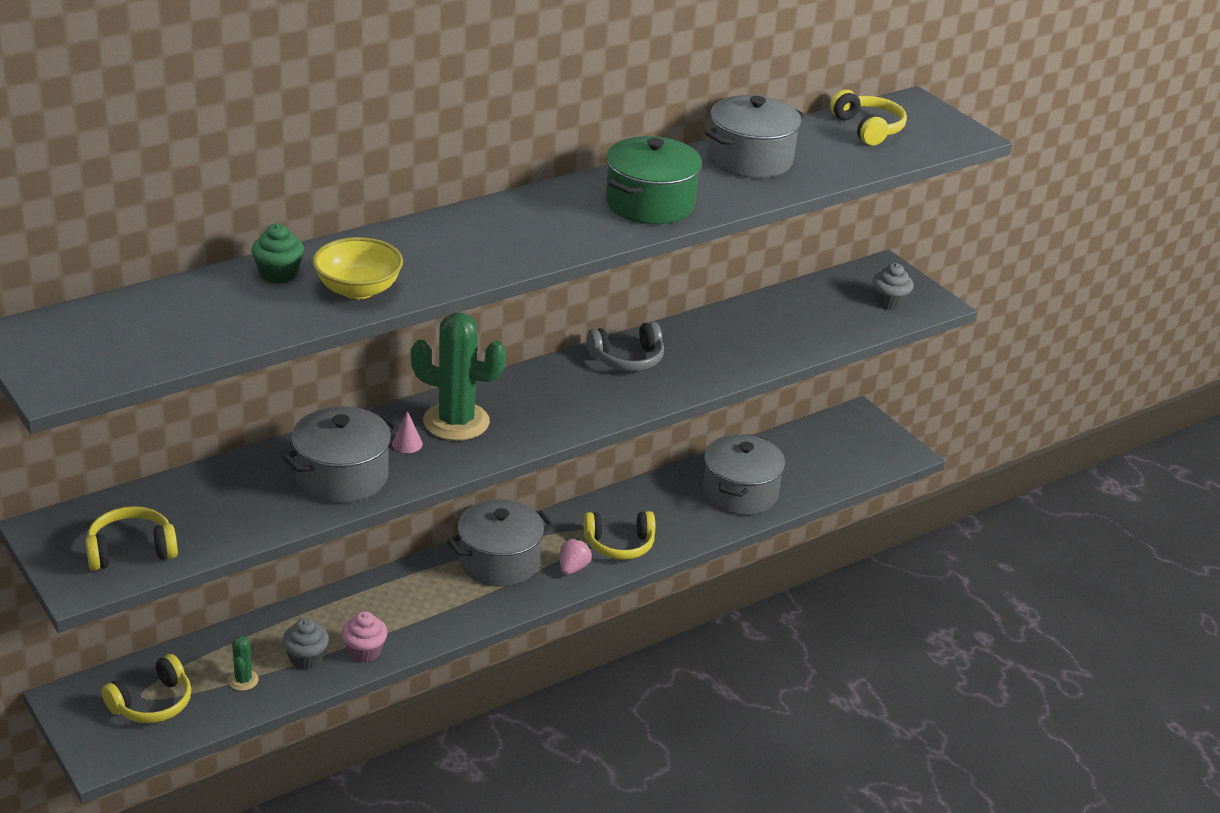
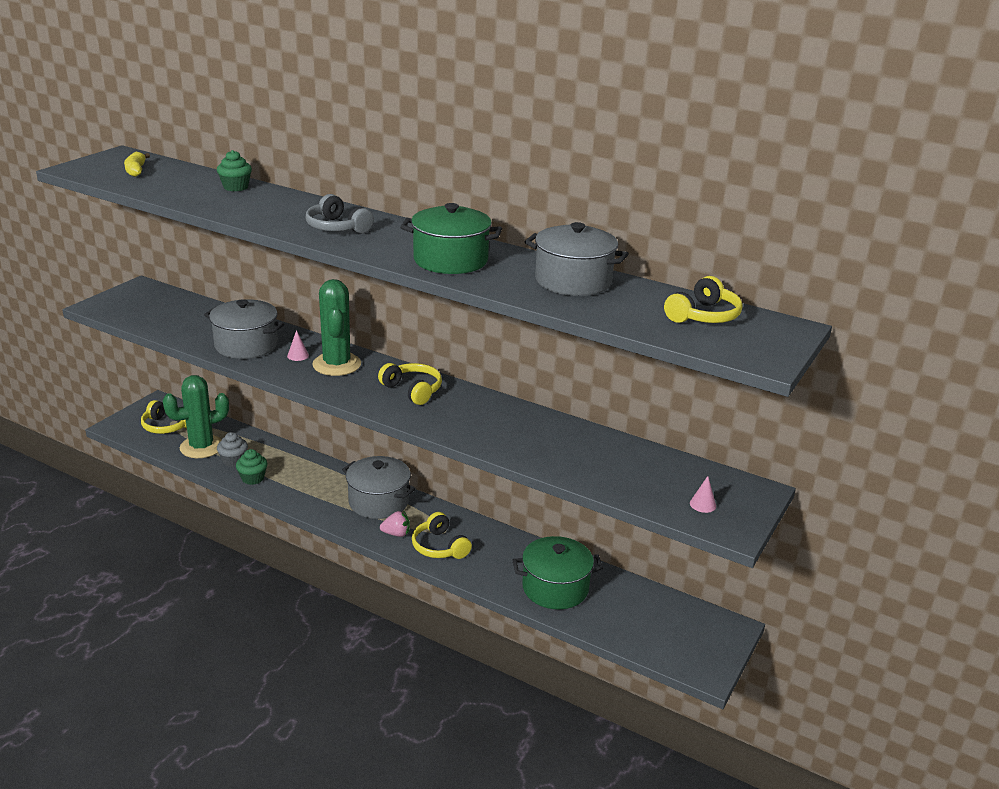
camera: 65 degrees right, 5 degrees down
yellow headphones [85,506,178,570] -> yellow headphones moved to [378,363,442,405]
green cactus [228,636,259,691] -> green cactus [163,375,229,458], size x2.24
yellow bowl [313,237,403,299] -> none
pink cupcake [341,611,388,662] -> green cupcake [236,449,267,485]
grey headphones [587,321,664,371] -> grey headphones moved to [305,194,374,234]
grey pot [703,434,786,515] -> green pot [512,536,603,609]
grey cupcake [873,263,913,310] -> pink cone [690,476,716,513]
none -> yellow banana [124,152,150,177]

